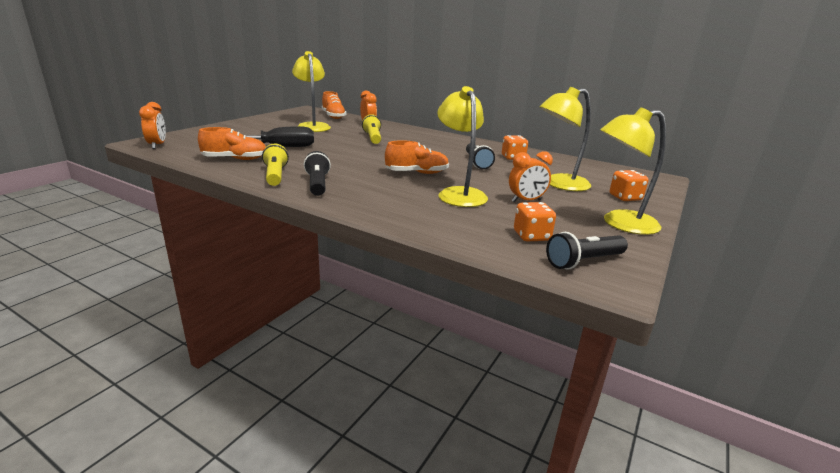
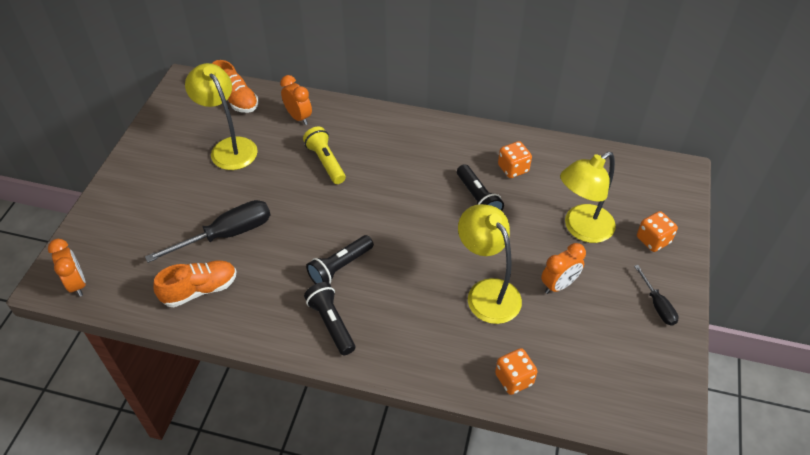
camera: 15 degrees left, 25 degrees up
yellow flashlight [262,143,289,186] -> none
orange shoe [385,140,449,174] -> none
orange dice [514,202,556,241] -> orange dice moved to [495,348,537,395]
black flashlight [546,232,628,270] -> black flashlight moved to [306,235,374,284]
yellow lamp [600,107,666,235] -> black screwdriver [634,265,679,325]

